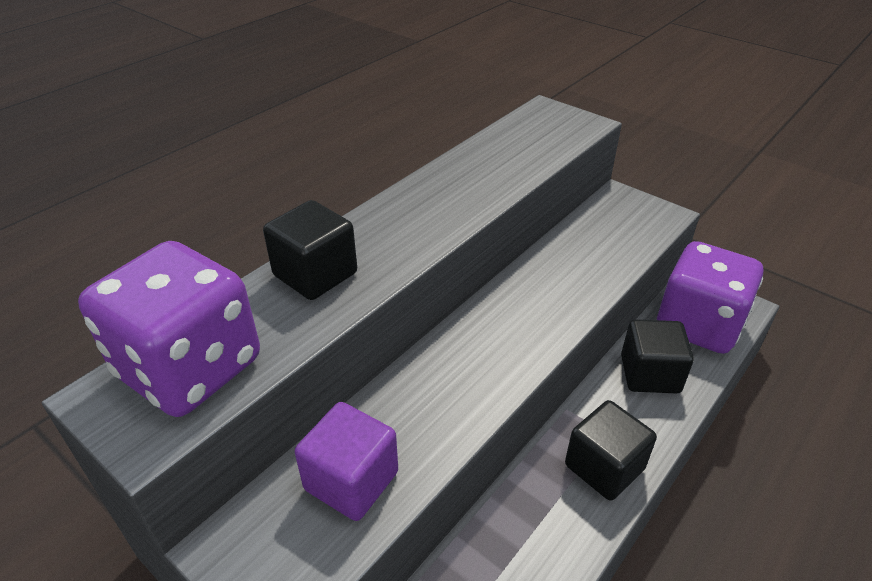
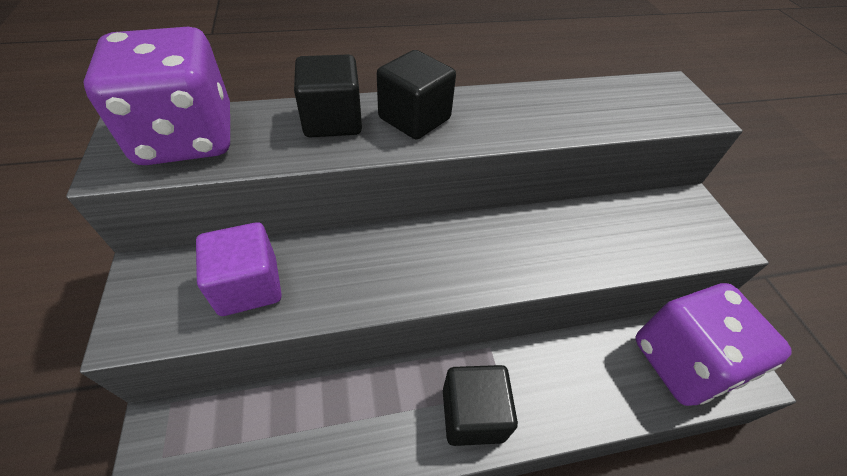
camera: 35 degrees right, 10 degrees up
black cube [621,319,694,393] -> black cube moved to [377,50,456,140]

